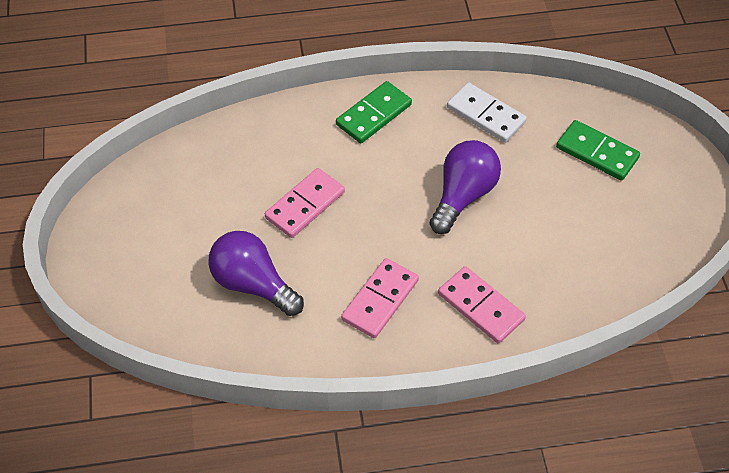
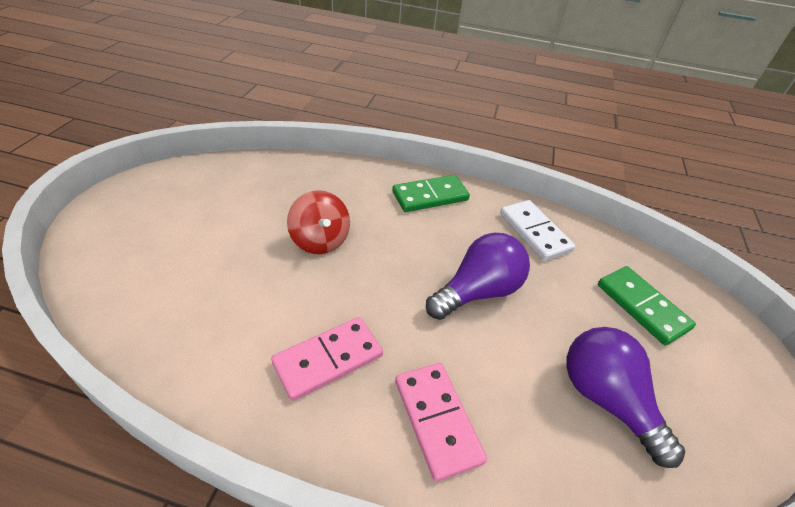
camera: 20 degrees right, 10 degrees down
purple light bulb [209,231,304,316] -> purple light bulb moved to [566,327,685,468]
pink domino [265,168,345,238] -> red spinning top [287,190,350,254]

